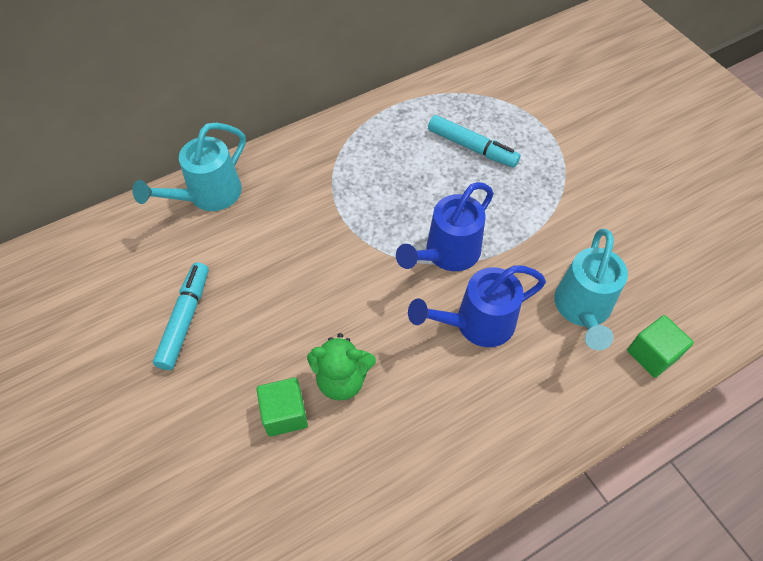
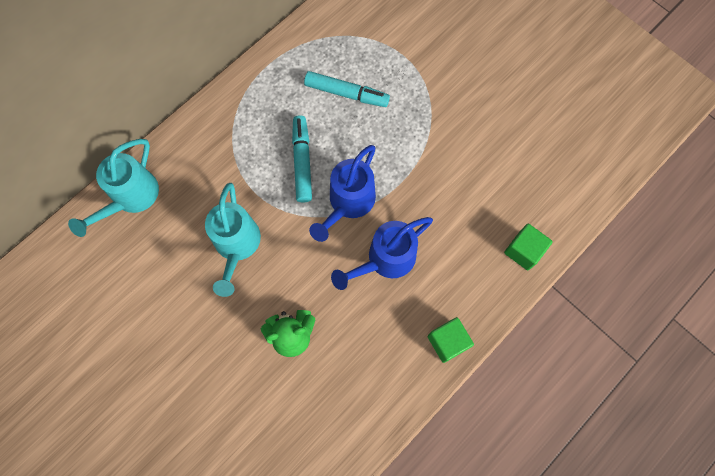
camera: 15 degrees left, 15 degrees up
turquoise marker [153,262,209,370] -> turquoise marker moved to [292,116,312,203]
green cube [256,377,308,437] -> green cube moved to [428,317,474,363]
turquoise watering can [554,229,628,350] -> turquoise watering can moved to [205,183,261,297]

